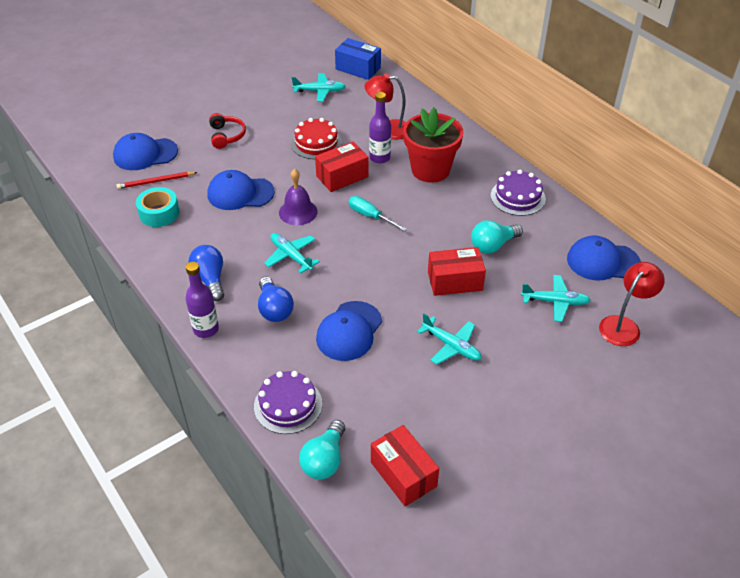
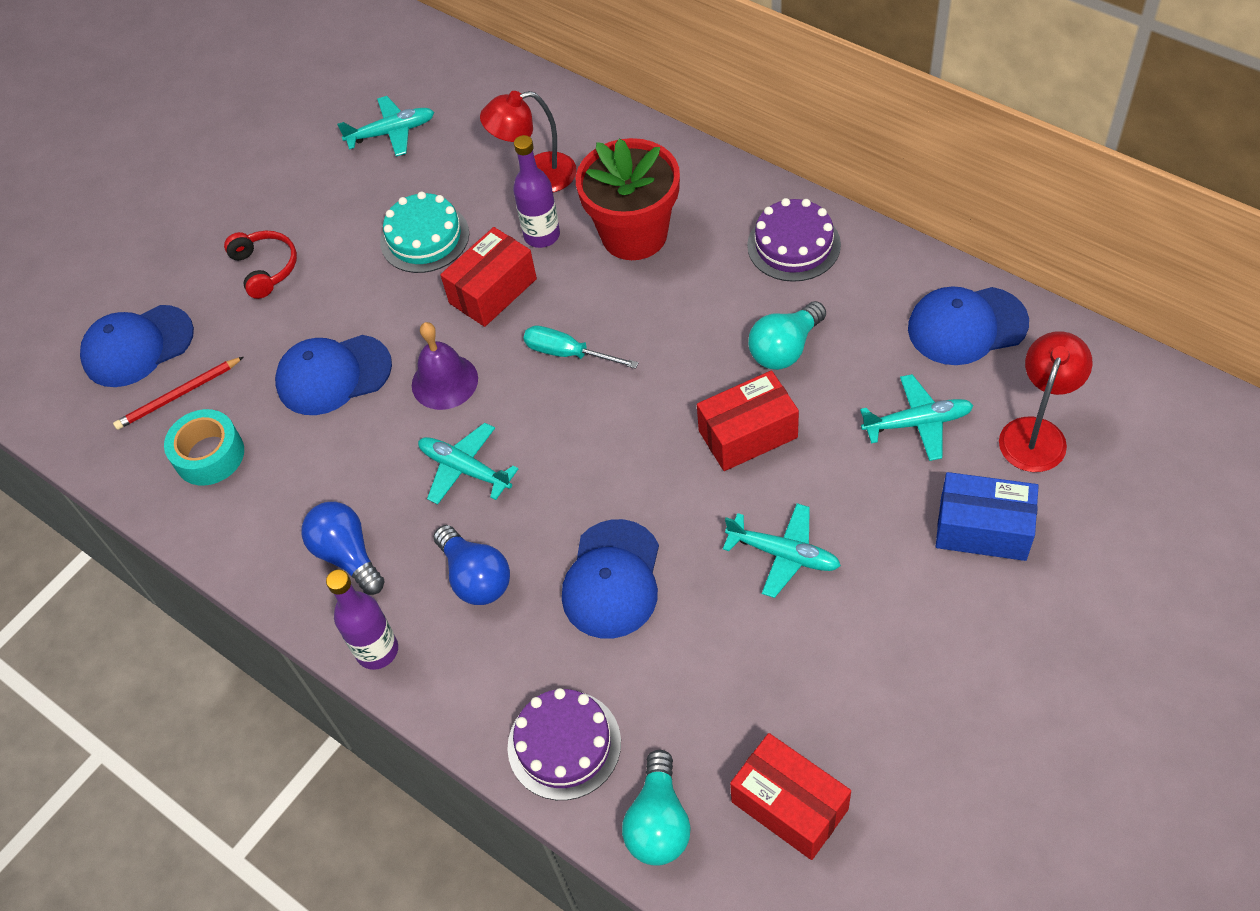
camera: 10 degrees left, 10 degrees up
red cake [291,118,342,159] -> turquoise cake [380,191,469,273]
blue box [335,38,381,80] -> blue box moved to [936,472,1039,561]

